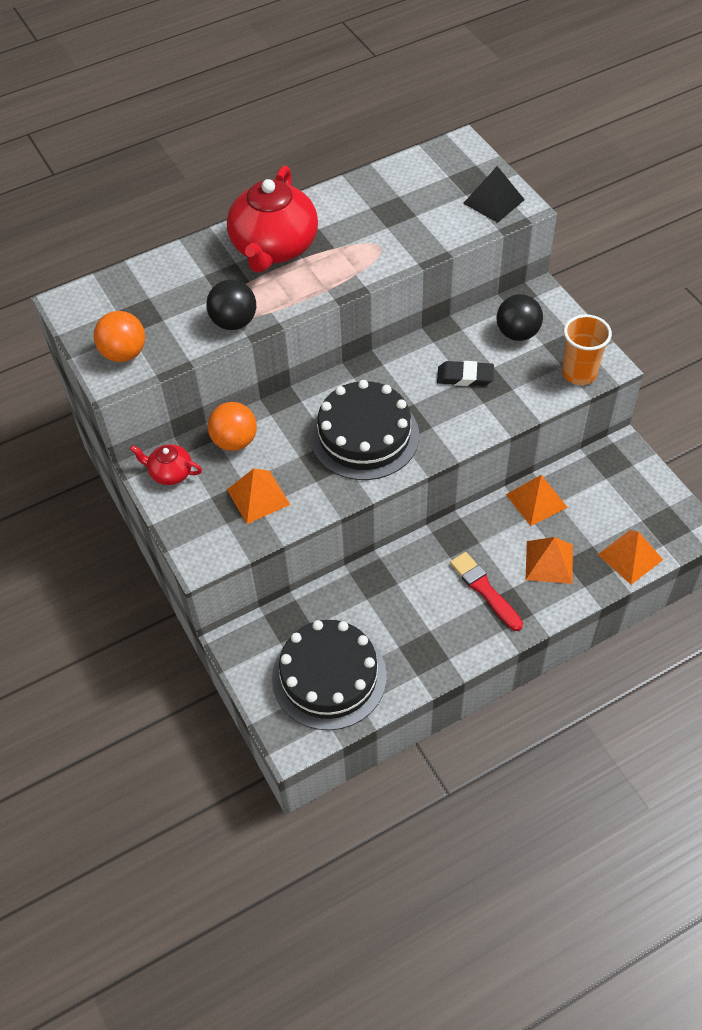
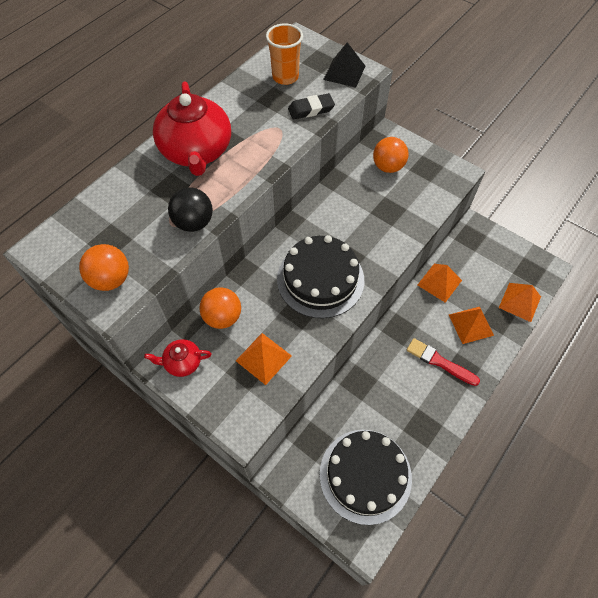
camera: 25 degrees left, 5 degrees up
black eraser [437,361,494,386] -> black eraser moved to [288,93,335,120]
black ball [497,294,543,341] -> orange ball [373,137,409,173]
orange cup [562,314,612,385] -> orange cup moved to [266,23,303,85]

